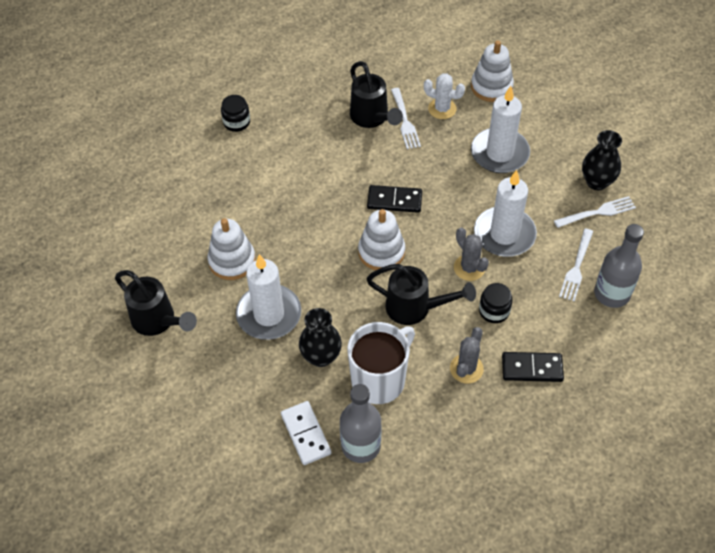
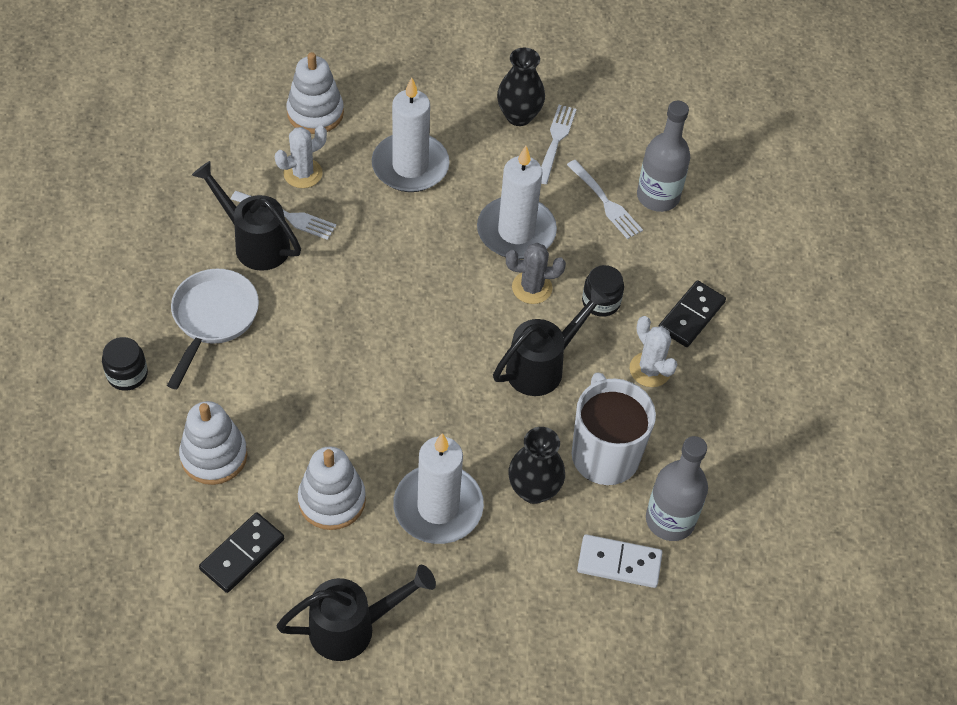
camera: 60 degrees left, 0 degrees up
black watering can [350,61,403,128] -> black watering can turned 150 degrees counterclockwise [192,161,301,271]
white stacking toy [358,209,405,270] -> white stacking toy moved to [179,401,248,485]
black domino [367,185,422,213] -> black domino moved to [199,512,284,593]
grey cactus [450,327,484,384] -> white cactus [630,316,677,387]
none -> white pan [167,269,259,389]

